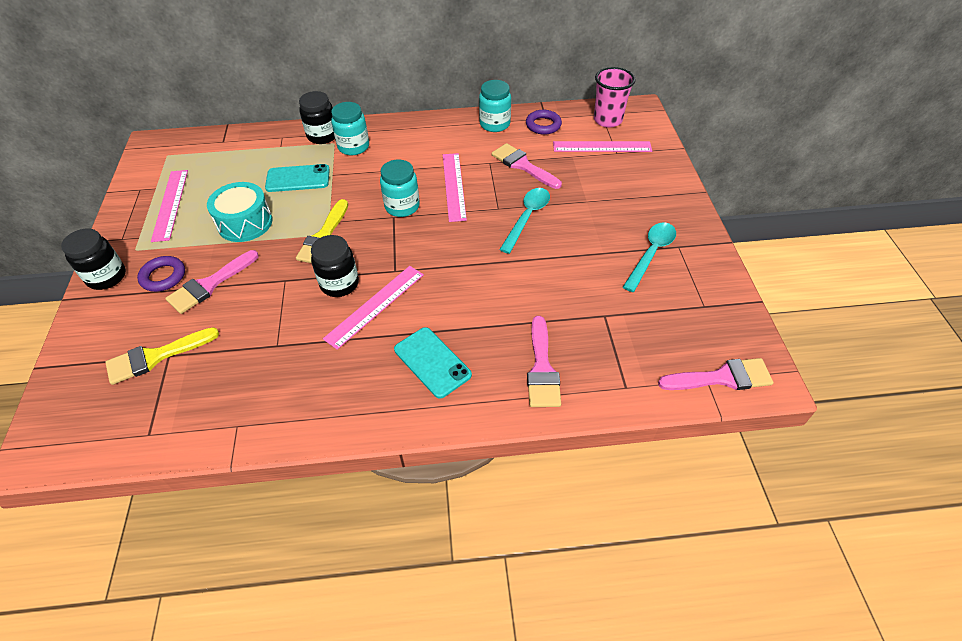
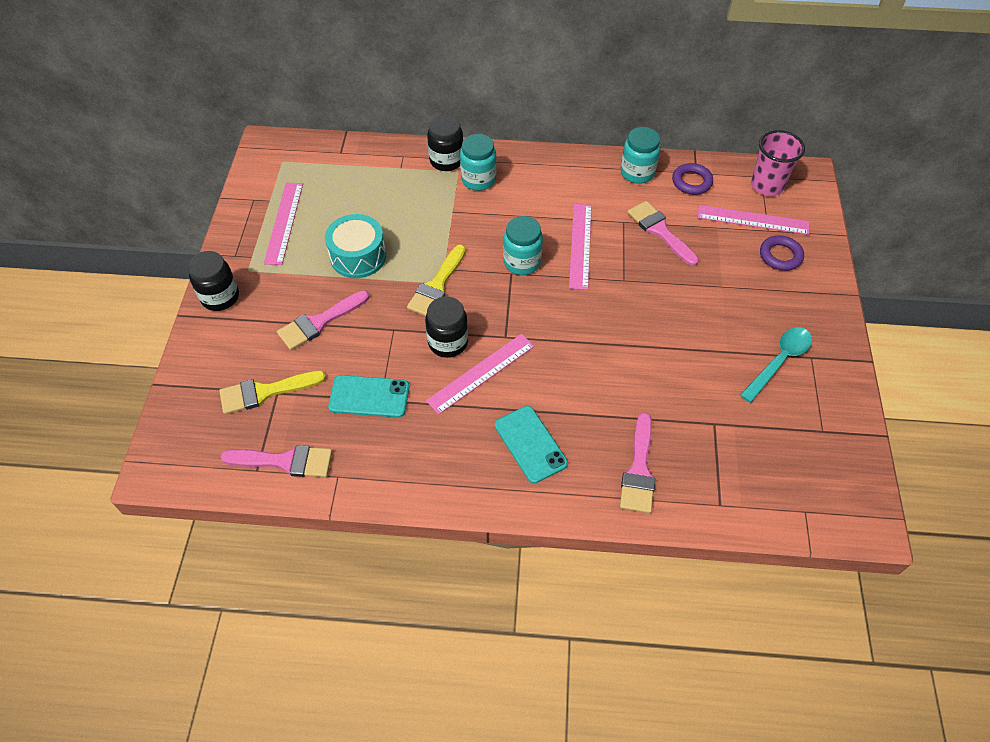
camera: 10 degrees right, 5 degrees up
purple ring [137,256,185,292] -> purple ring moved to [760,235,804,271]
turquoise phone [265,164,330,192] -> turquoise phone moved to [328,375,409,418]
turquoise spoon [499,188,550,254] -> none
pink brush [658,358,774,390] -> pink brush moved to [220,445,332,477]

